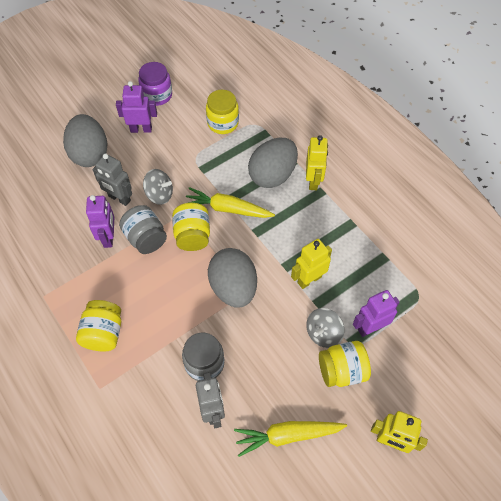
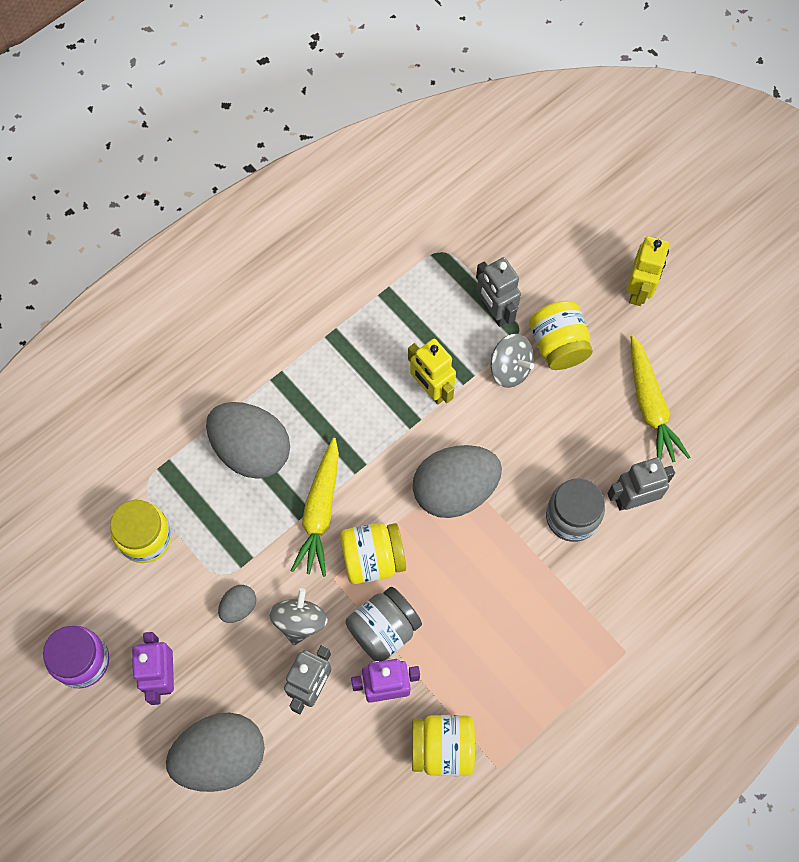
camera: 95 degrees left, 10 degrees up
yellow jar [76,300,121,351] -> yellow jar moved to [412,715,475,776]
yellow robot [306,135,328,190] -> none
purple robot [353,290,399,337] -> grey robot [476,257,521,327]
none -> grey egg [218,585,256,623]

